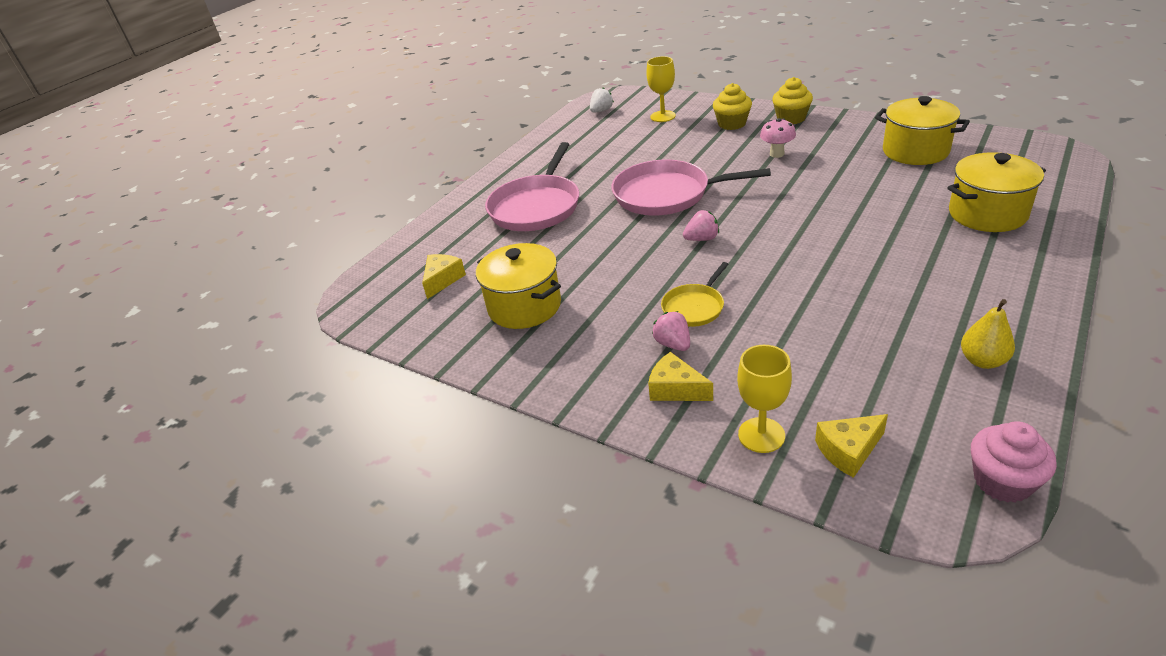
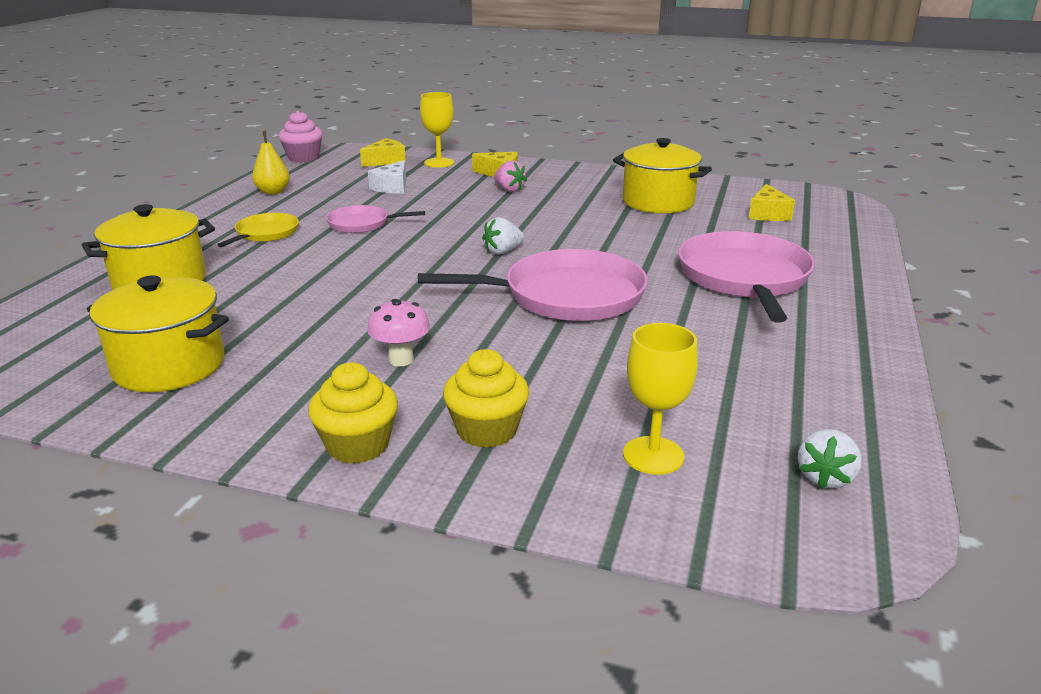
camera: 160 degrees right, 10 degrees down
yellow pan [661,262,729,327] -> yellow pan moved to [217,213,299,247]
pink strawberry [683,210,719,241] -> white strawberry [482,217,524,255]
none -> pink pan [326,205,425,233]
none -> white cheese [368,160,406,194]

